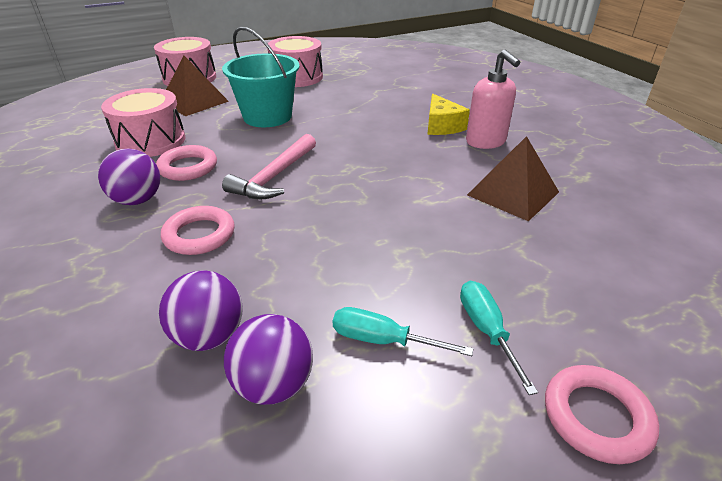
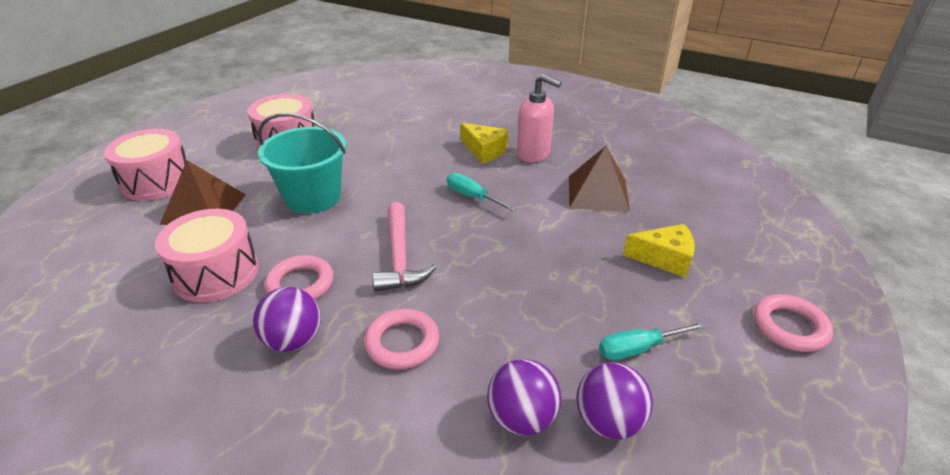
camera: 35 degrees left, 0 degrees up
turquoise screwdriver [460,281,538,395] -> turquoise screwdriver moved to [447,173,517,212]
none -> yellow cheese [623,224,695,278]

